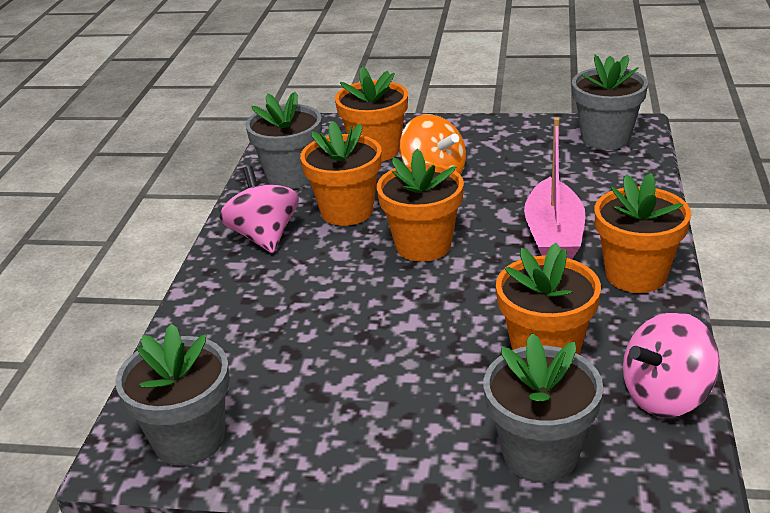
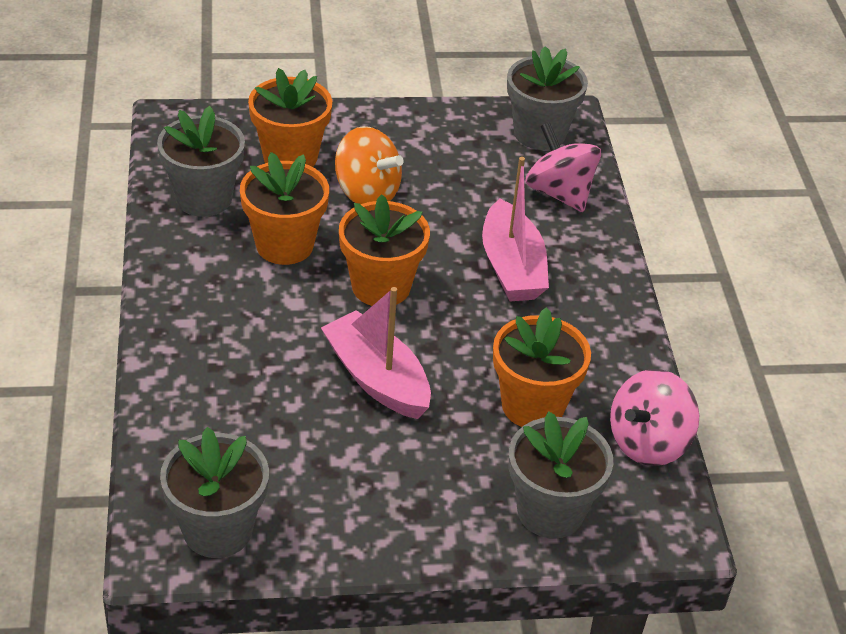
camera: 20 degrees left, 10 degrees up
pink spinning top [220,166,299,253] -> pink spinning top moved to [525,122,601,212]
orange flower pot [595,173,691,293] -> none
none -> pink boat [321,287,431,419]

